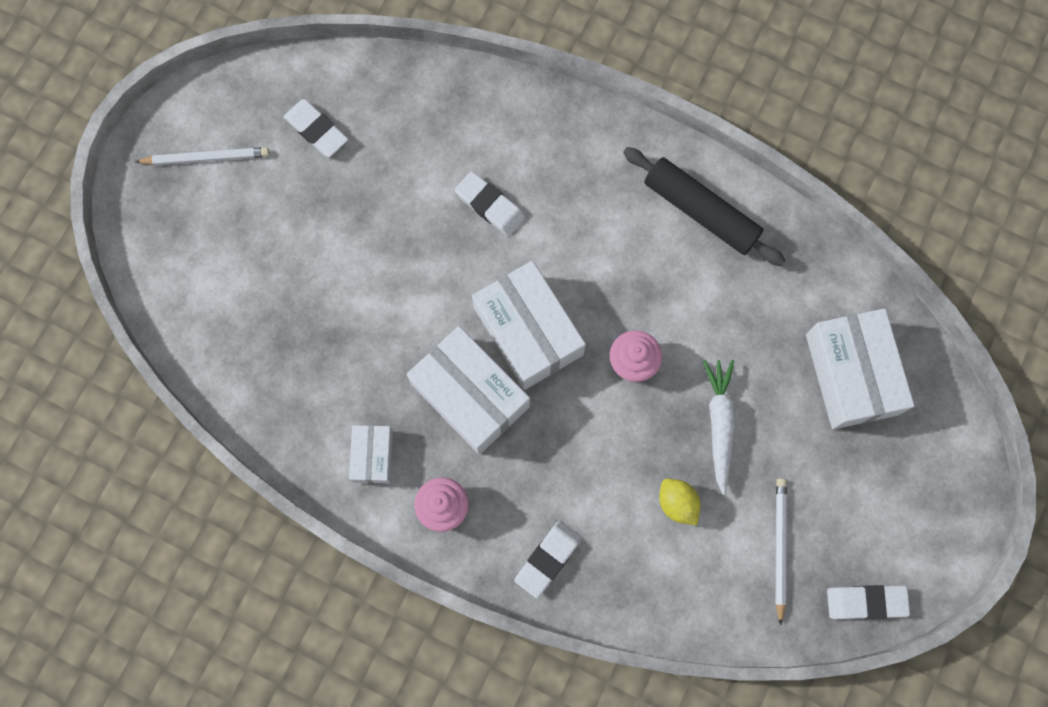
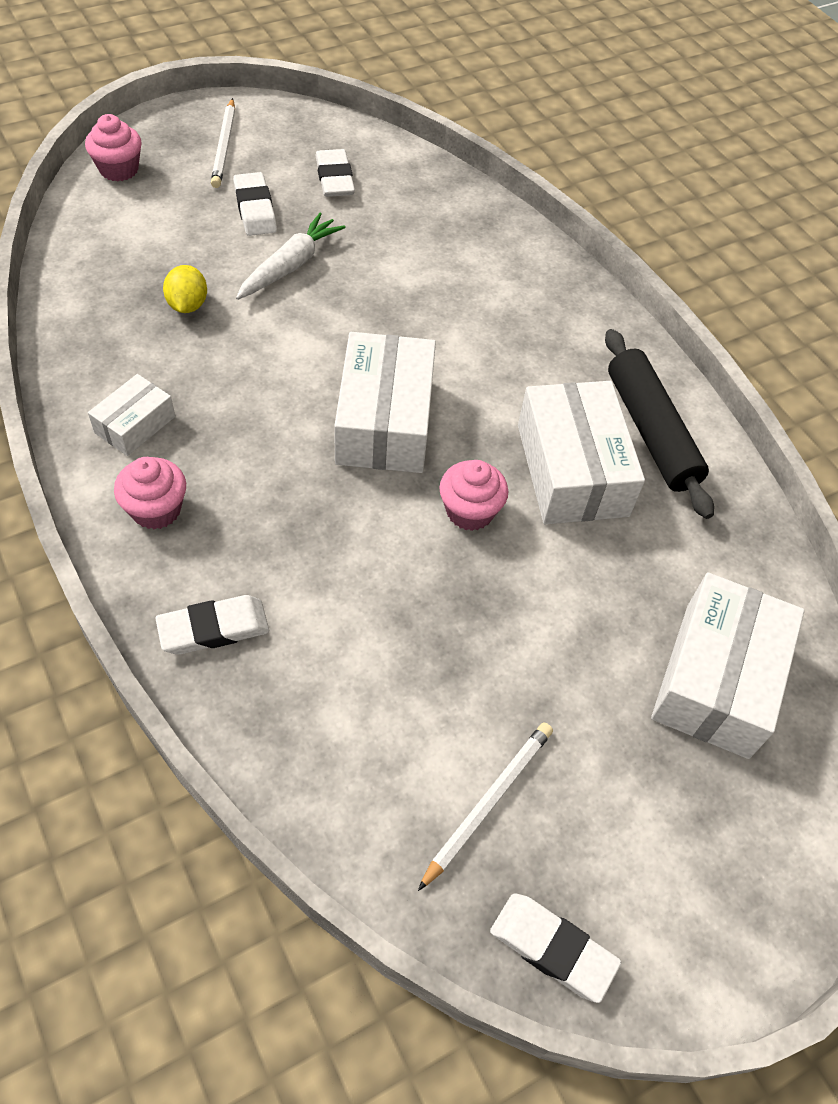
camera: 30 degrees right, 20 degrees down
white pencil [135,147,270,165] -> white pencil turned 60 degrees clockwise [211,98,235,188]
white box [407,326,530,455] -> white box moved to [518,381,645,524]
white eraser [455,171,525,236] -> white eraser moved to [233,172,277,236]
yellow lemon [659,479,701,525] -> yellow lemon moved to [163,265,207,313]
white carrot [703,360,735,495] -> white carrot moved to [236,213,346,300]
none -> pink cupcake [85,114,142,182]

